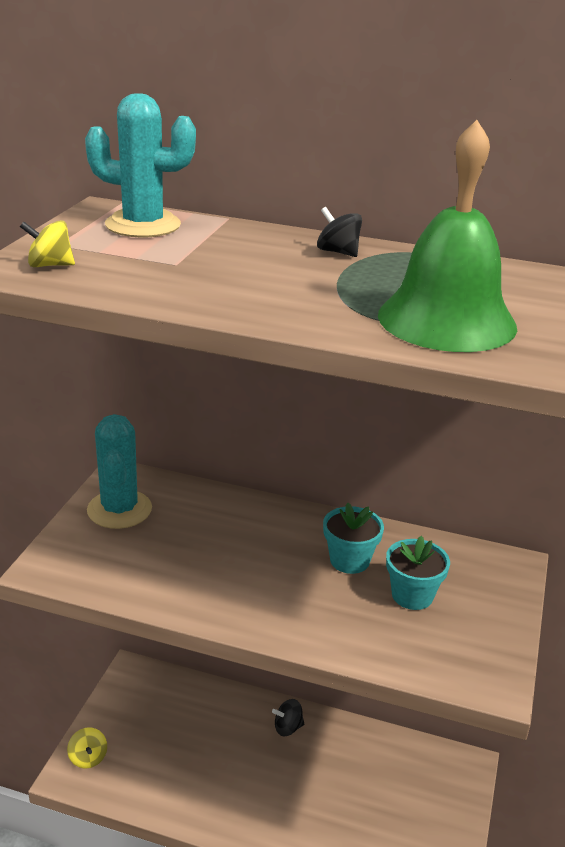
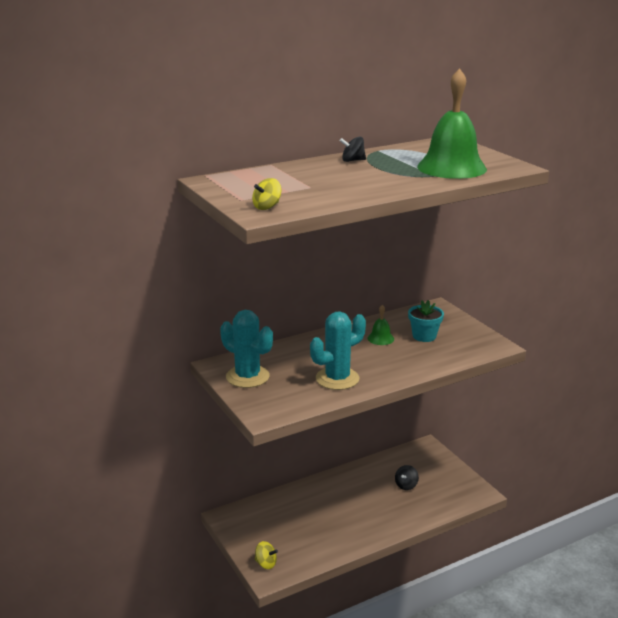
camera: 45 degrees left, 5 degrees down
turquoise cactus [85,93,196,238] -> turquoise cactus moved to [310,311,366,390]
black spinning top [272,699,304,736] -> black spinning top moved to [395,465,419,490]
turquoise flower pot [323,503,384,574] -> green bell [367,305,394,345]

